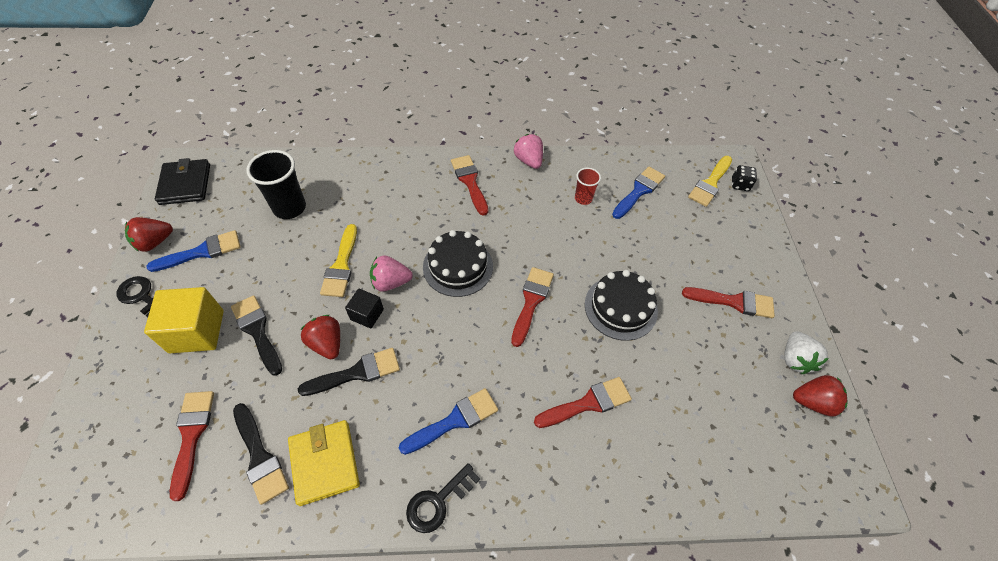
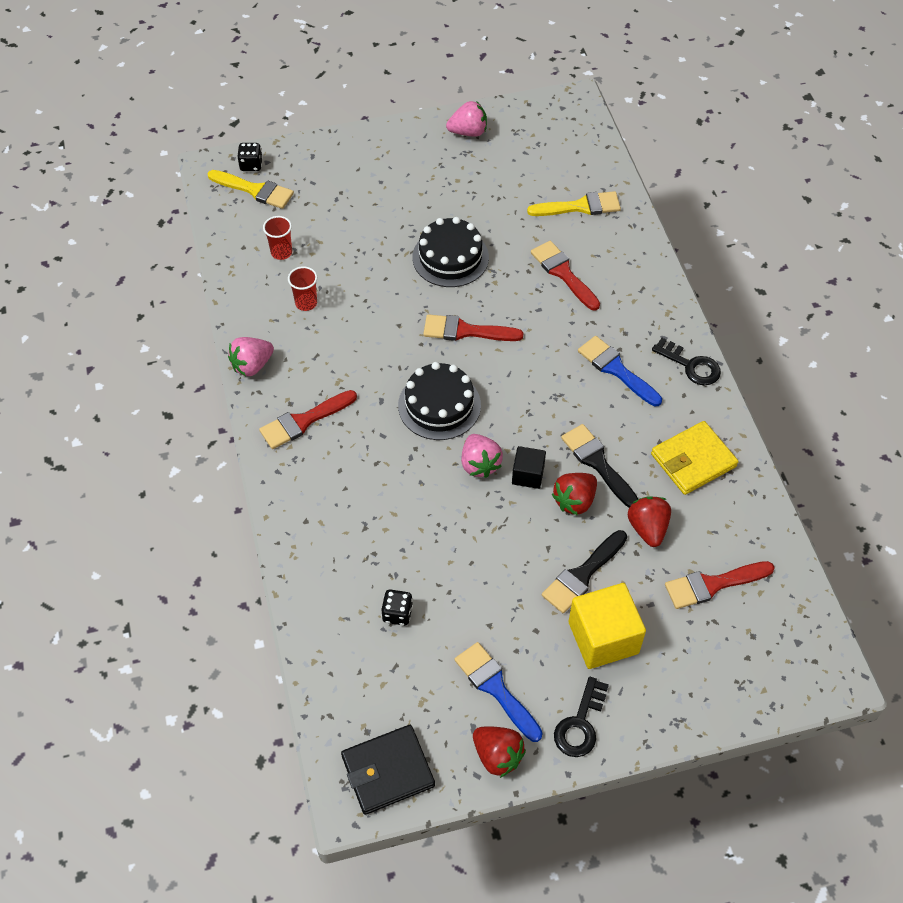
camera: 100 degrees left, 0 degrees up
black brush [233,403,289,505] -> none
black cup [246,150,306,219] -> black dice [381,590,413,626]
yellow brush [320,224,357,297] -> yellow brush moved to [527,191,621,216]
blue brush [612,166,665,219] -> red cup [263,216,292,260]
red brush [682,287,775,318] -> none
white strawberry [784,331,829,374] -> pink strawberry [446,101,487,137]
red strawberry [793,375,848,417] -> red strawberry moved to [628,496,671,547]

